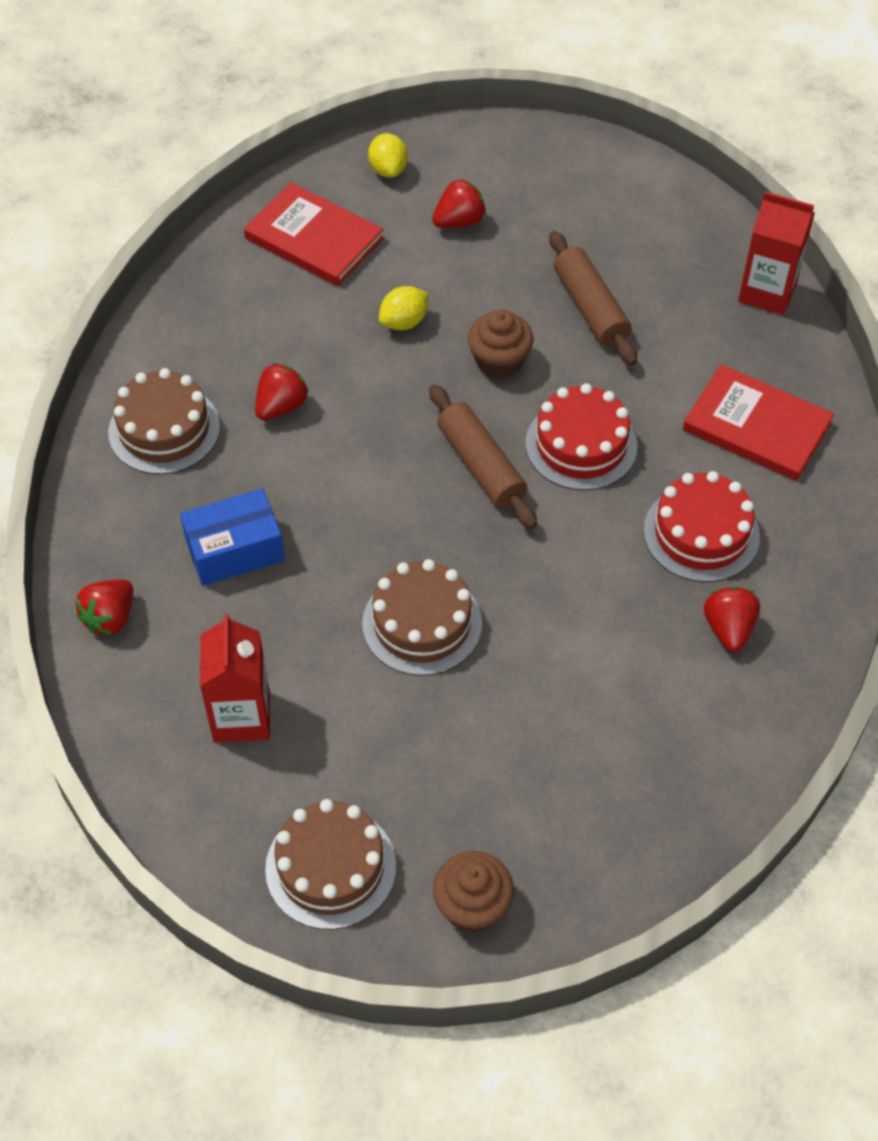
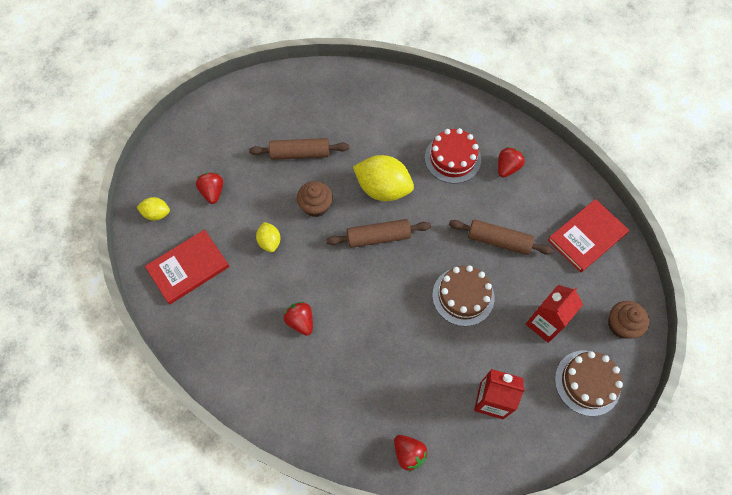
camera: 70 degrees left, 10 degrees up
brown cake [108,368,220,475] -> none
blue box [180,488,285,586] -> none
red cake [526,383,637,491] -> yellow lemon [353,155,414,201]
red book [683,364,834,481] -> red book moved to [548,199,629,273]
red strawberry [704,587,760,652] -> red strawberry turned 105 degrees clockwise [498,147,525,178]
red carton [738,191,815,315] -> red carton moved to [526,285,583,343]
none -> brown rolling pin [449,219,554,255]

